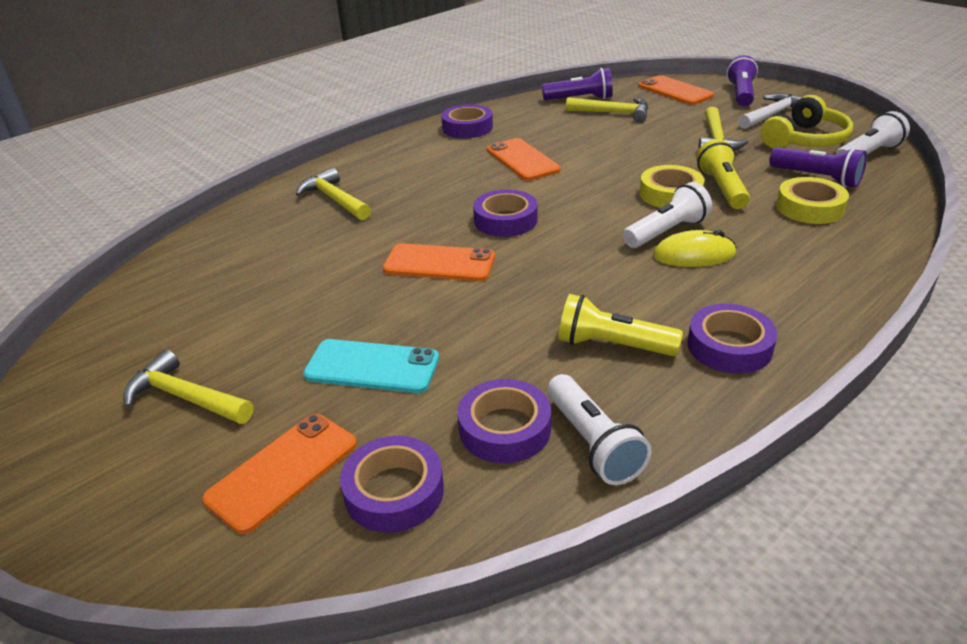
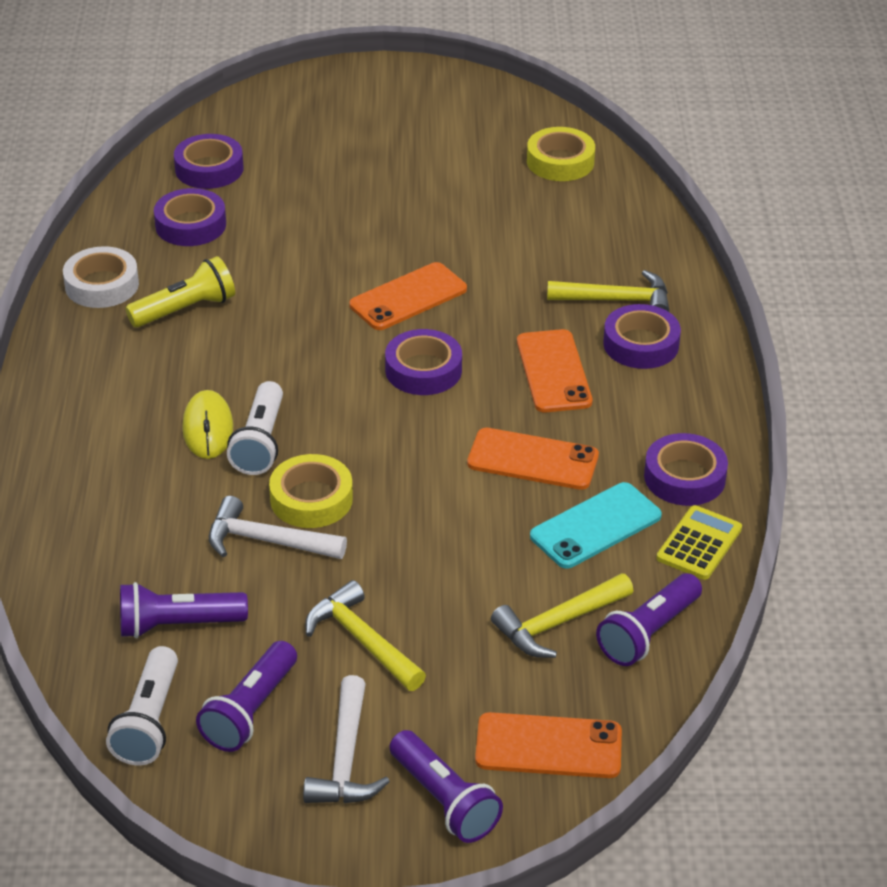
camera: 130 degrees right, 5 degrees up
yellow hammer [123,350,253,424] -> none
orange phone [202,414,357,534] -> orange phone moved to [517,329,592,412]
turquoise phone [303,339,439,393] -> turquoise phone moved to [530,482,662,569]
white flashlight [547,374,652,485] -> none
yellow mouse [653,230,737,267] -> yellow mouse turned 45 degrees counterclockwise [182,390,233,459]
purple tape [687,304,777,374] -> purple tape moved to [603,304,681,369]
yellow flashlight [696,139,750,209] -> white hammer [209,496,347,559]
yellow headphones [761,95,853,148] -> purple flashlight [196,641,297,752]
yellow tape [776,177,849,224] -> yellow tape moved to [527,127,595,181]
none -> white tape [63,246,139,308]
none -> yellow calculator [657,505,742,580]

